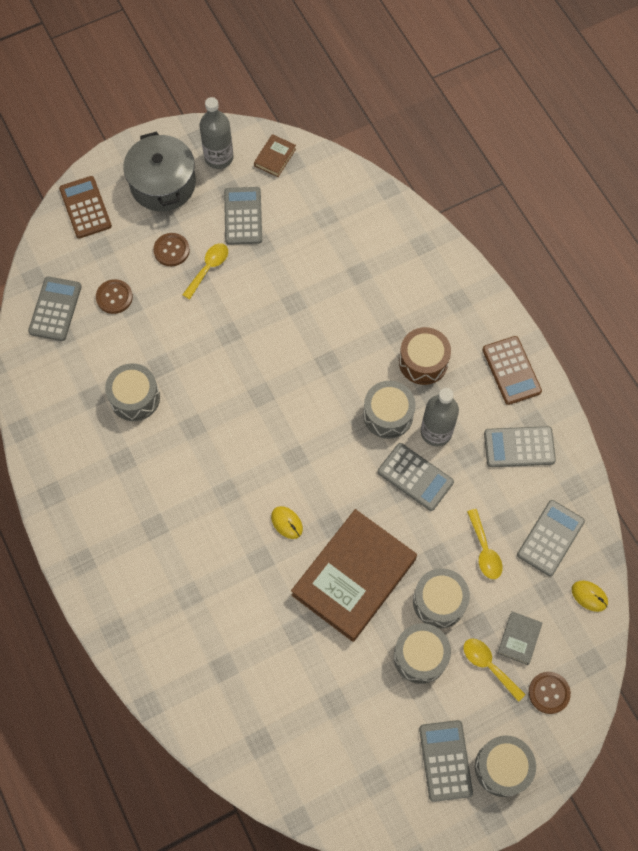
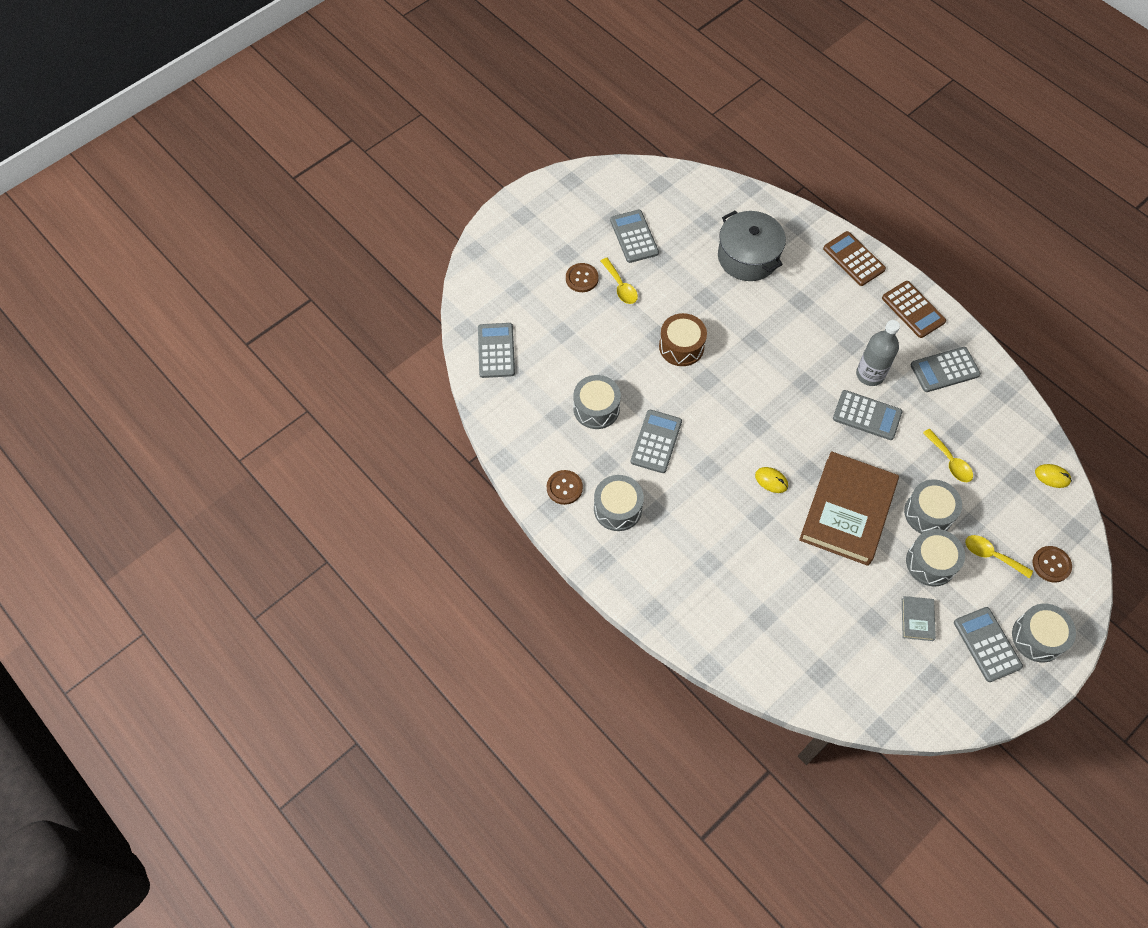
camera: 15 degrees left, 5 degrees down
brown calculator [59,176,112,239] -> brown calculator moved to [823,231,886,286]
brown button [96,279,133,314] -> brown button moved to [547,470,583,505]
grey pot [123,131,196,212] -> grey pot moved to [718,211,786,281]
yellow spoon [182,243,228,299] -> yellow spoon turned 135 degrees clockwise [601,258,638,304]
grey bottle [200,97,233,169] -> none
brown book [254,134,296,177] -> none
grey drum [363,381,416,439] -> grey drum moved to [594,475,644,531]
brown drum [399,327,451,385] -> brown drum moved to [659,313,707,366]
grey book [497,611,542,665] -> grey book moved to [902,596,936,641]
grey calculator [517,500,585,576] -> grey calculator moved to [630,410,682,473]

